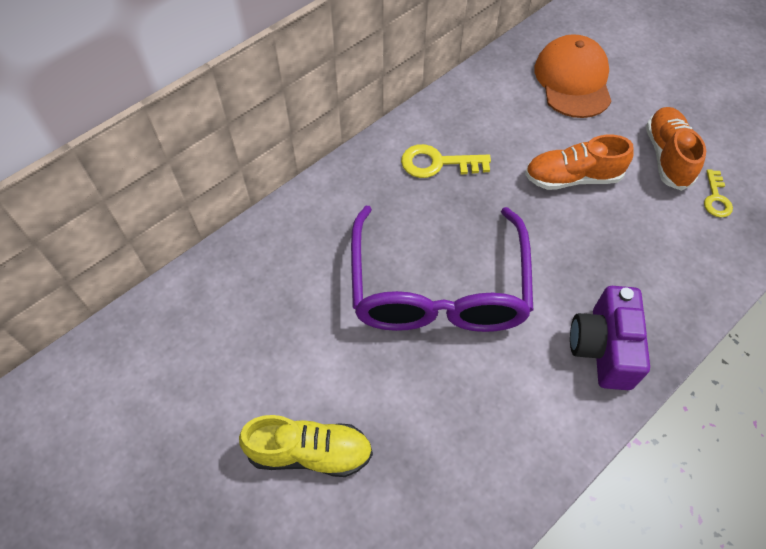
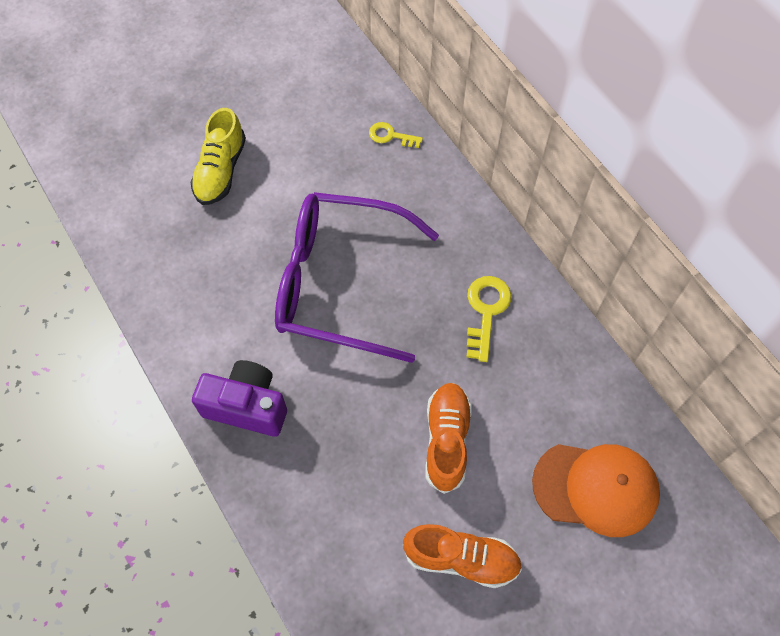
camera: 100 degrees right, 5 degrees up
yellow key [704,169,733,217] -> yellow key moved to [369,122,423,148]

